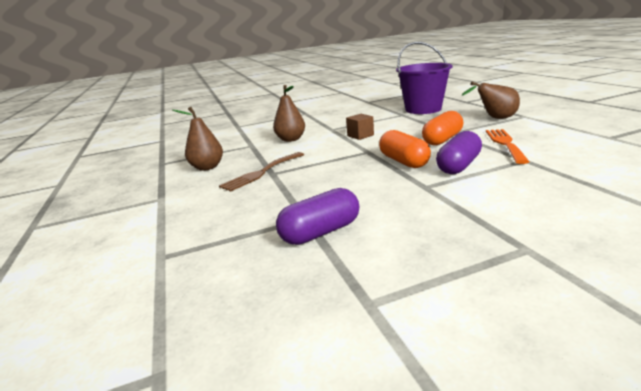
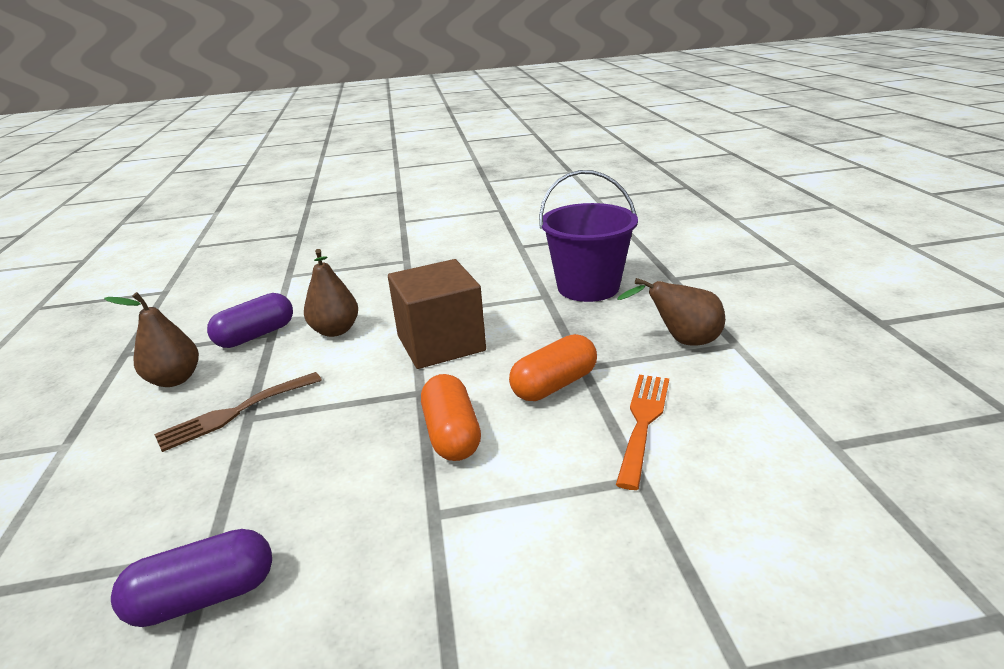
camera: 10 degrees right, 5 degrees up
brown cube [346,114,374,140] -> brown cube [388,259,486,369], size x2.18
purple capsule [436,131,482,174] -> purple capsule moved to [207,293,293,348]

